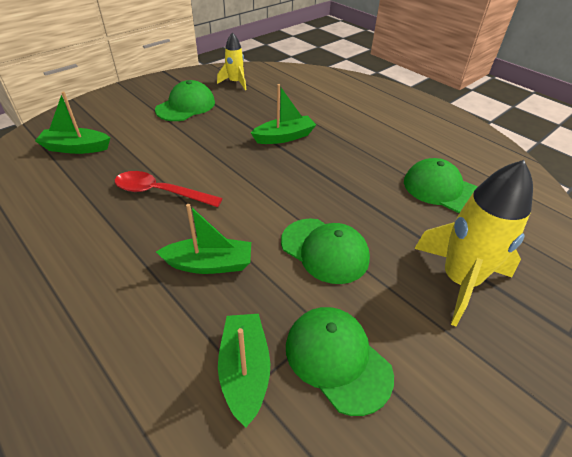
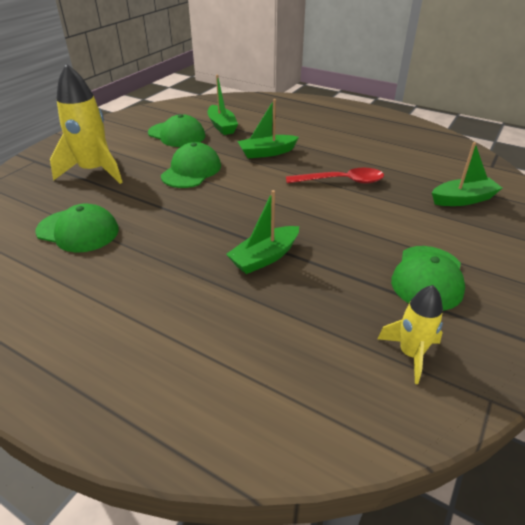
camera: 165 degrees right, 5 degrees down
green cap [281,218,370,284] -> green cap turned 90 degrees clockwise [161,142,221,188]

